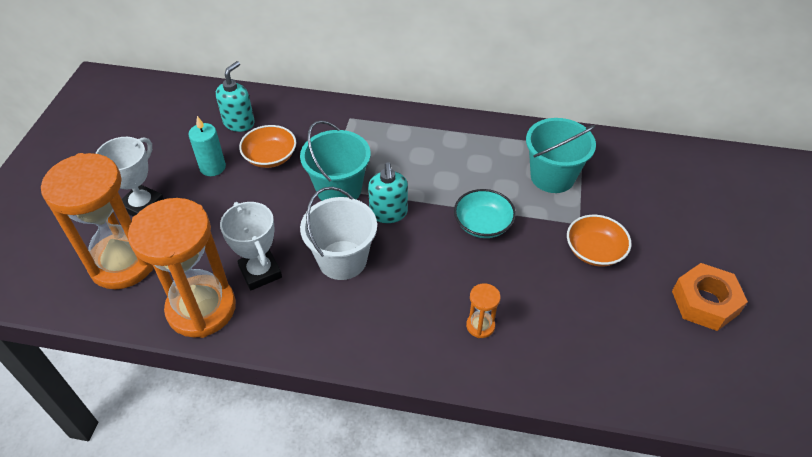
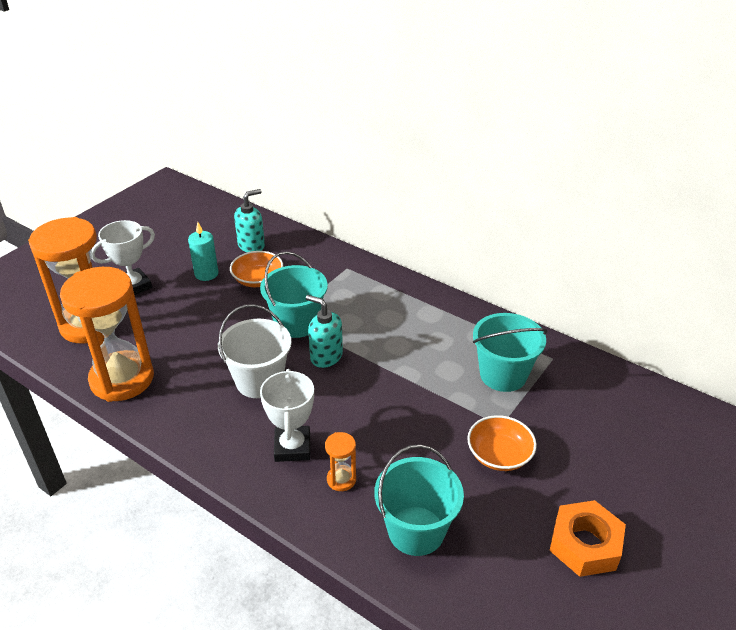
camera: 25 degrees right, 10 degrees down
white trophy [220,202,282,290] -> white trophy moved to [260,369,314,462]
turquoise soap dispenser [368,162,408,223] -> turquoise soap dispenser turned 105 degrees clockwise [306,295,343,368]
turquoise bowl [454,189,516,238] -> none
none -> turquoise bucket [375,444,464,556]

